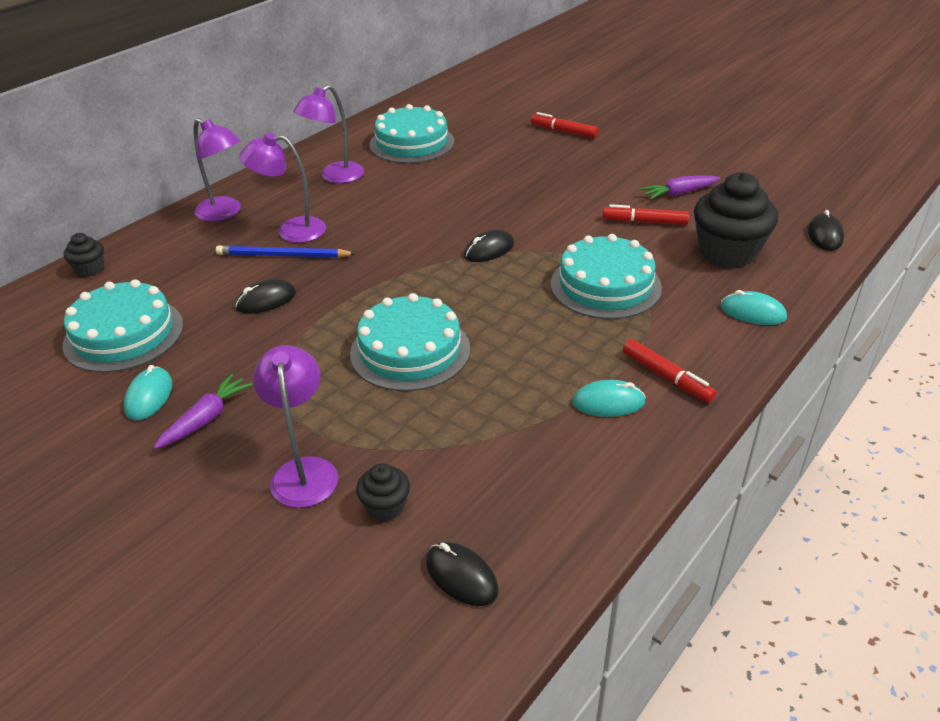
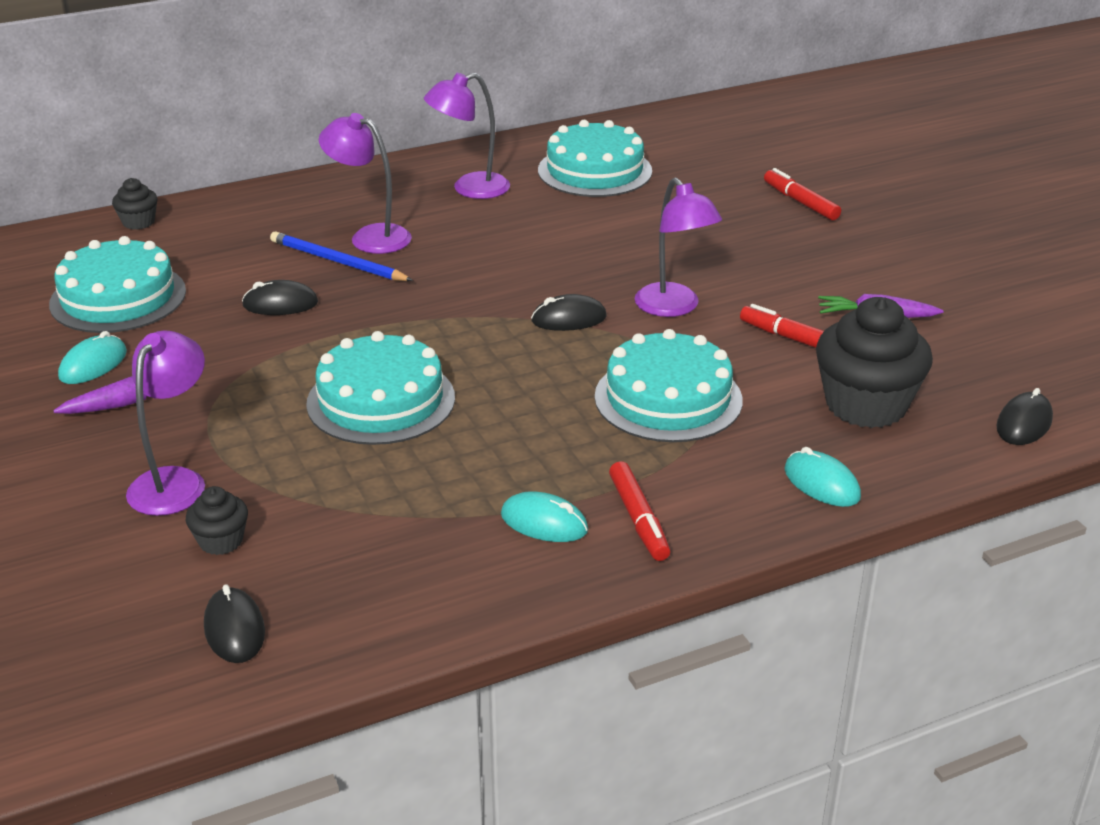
camera: 25 degrees right, 5 degrees down
purple lamp [194,118,241,221] -> purple lamp moved to [634,177,722,317]

